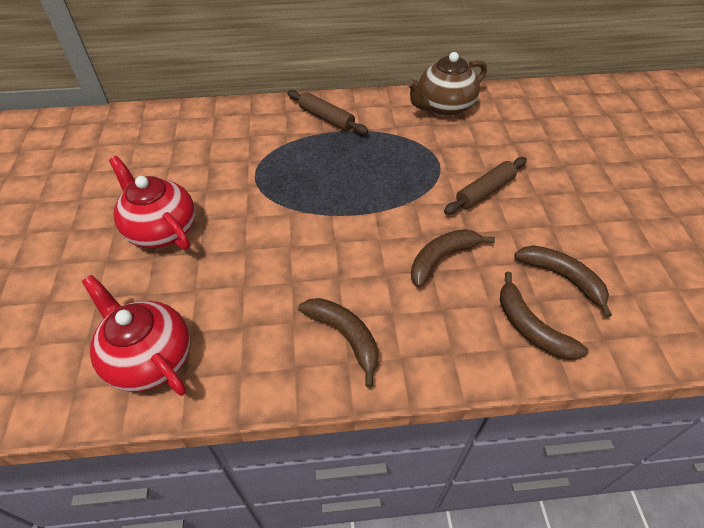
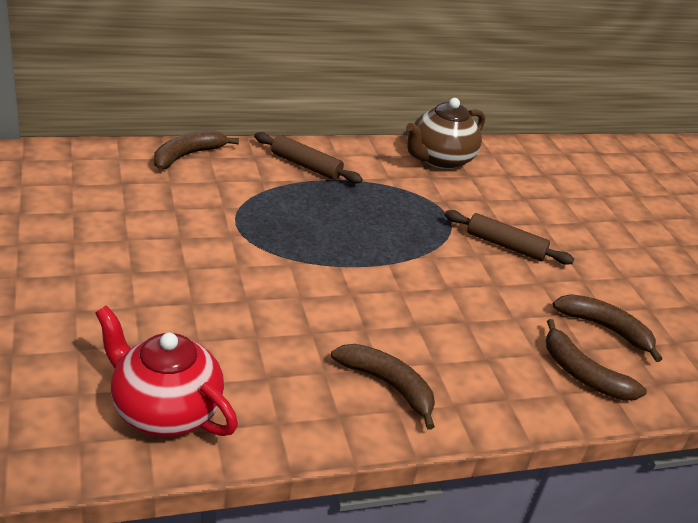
camera: 15 degrees left, 15 degrees down
red teapot [109,156,195,250] -> none
brown banana [411,229,495,288] -> brown banana moved to [154,130,239,169]
brown rolling pin [444,157,527,215] -> brown rolling pin turned 75 degrees clockwise [444,210,574,265]

